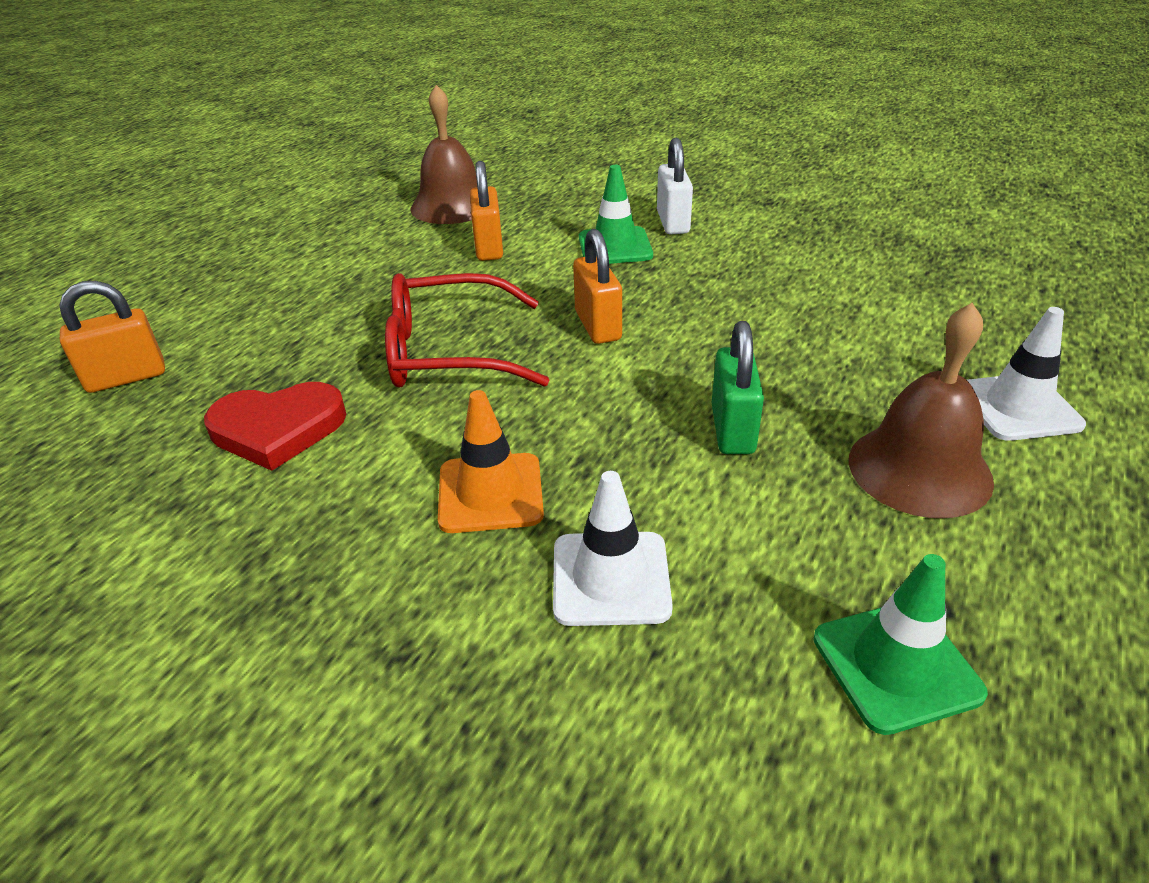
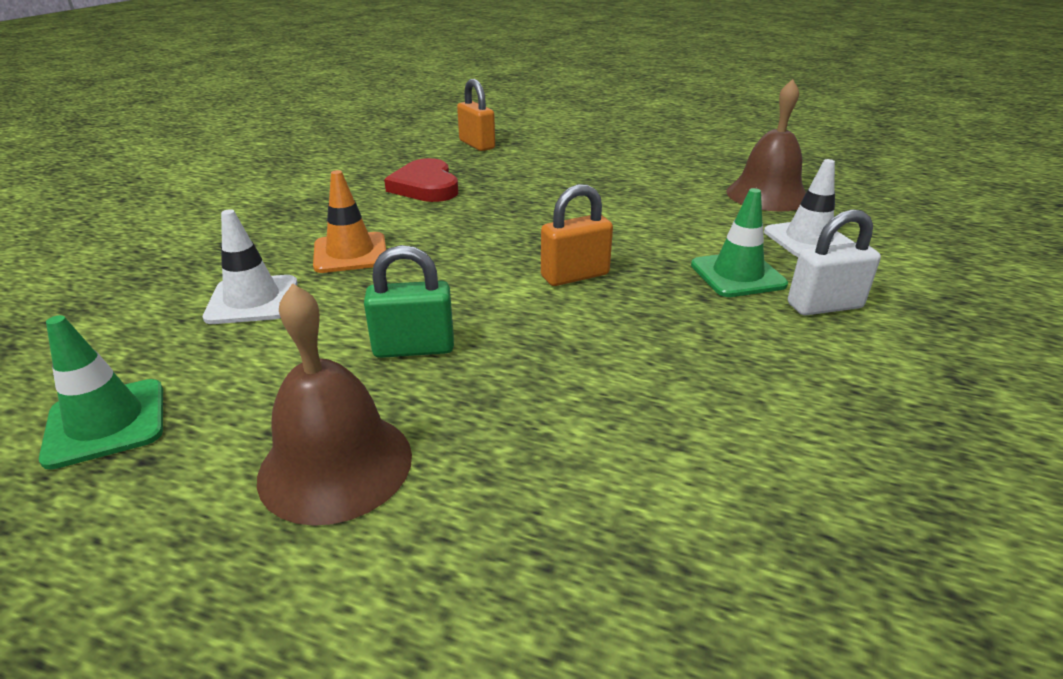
camera: 80 degrees right, 5 degrees down
red glasses [385,273,549,388] -> none
orange padlock [470,161,503,261] -> none
white traffic cone [967,307,1086,441] -> white traffic cone moved to [764,159,855,257]

